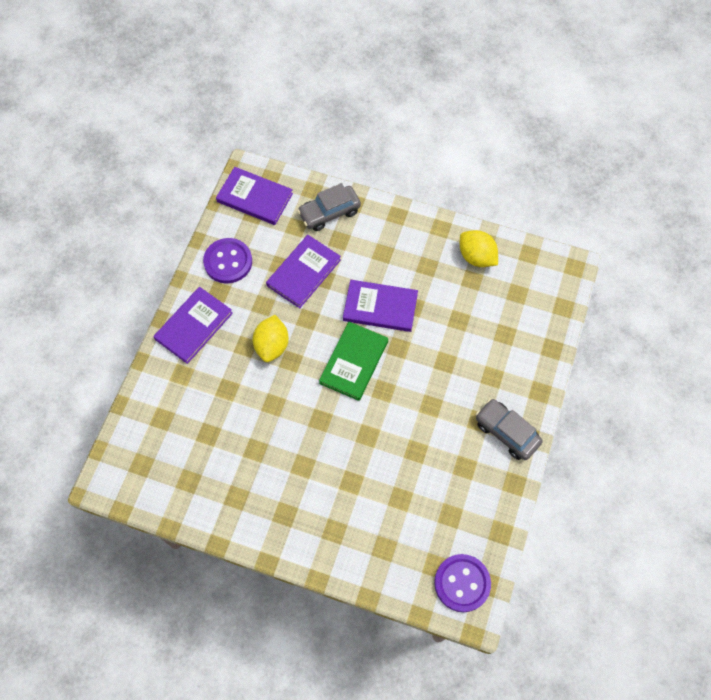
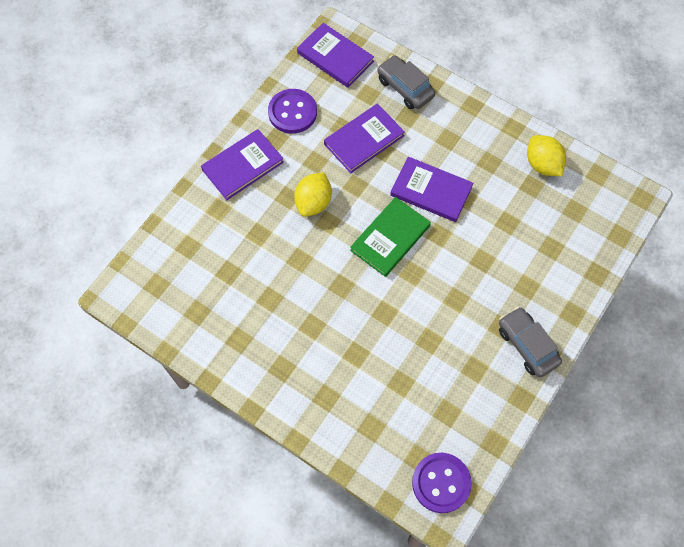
camera: 15 degrees right, 0 degrees up
grey car [297,183,361,231] -> grey car turned 60 degrees clockwise [377,55,435,109]

